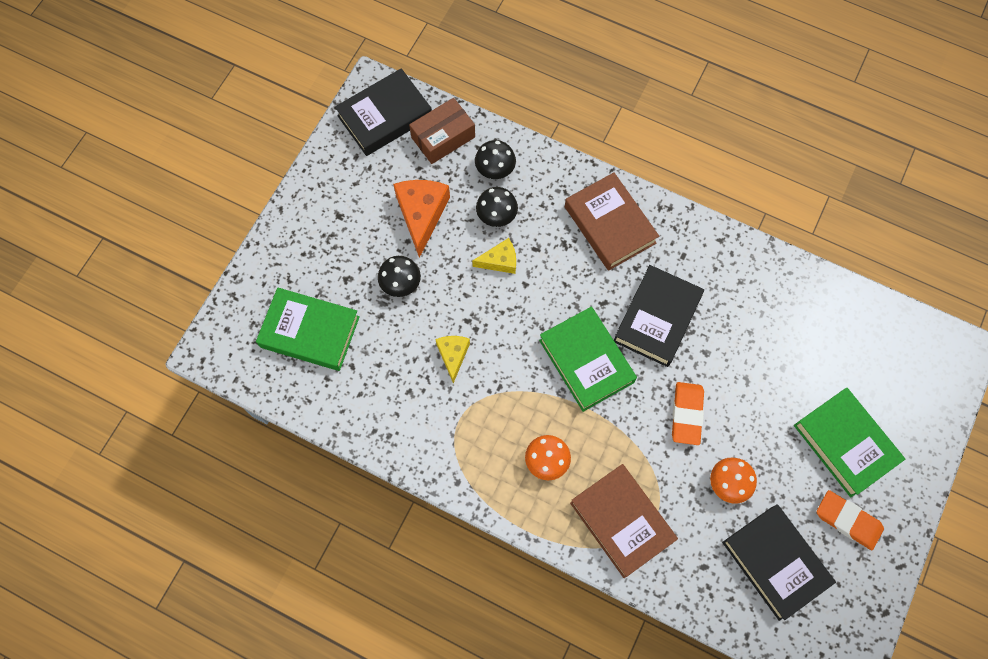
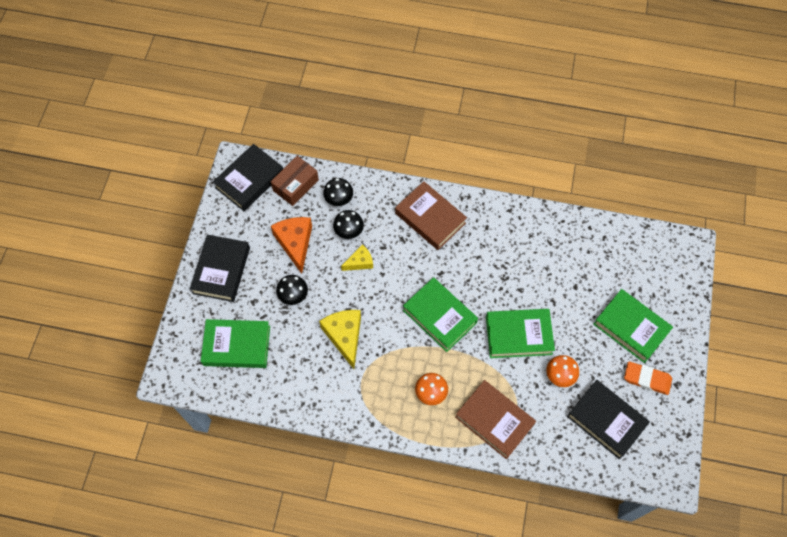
camera: 15 degrees left, 5 degrees down
yellow cheese [435,336,470,383] -> yellow cheese [319,310,361,369], size x1.70
black book [614,265,704,367] -> black book moved to [190,235,250,302]
orange eraser [672,382,704,445] -> green book [486,309,555,358]

